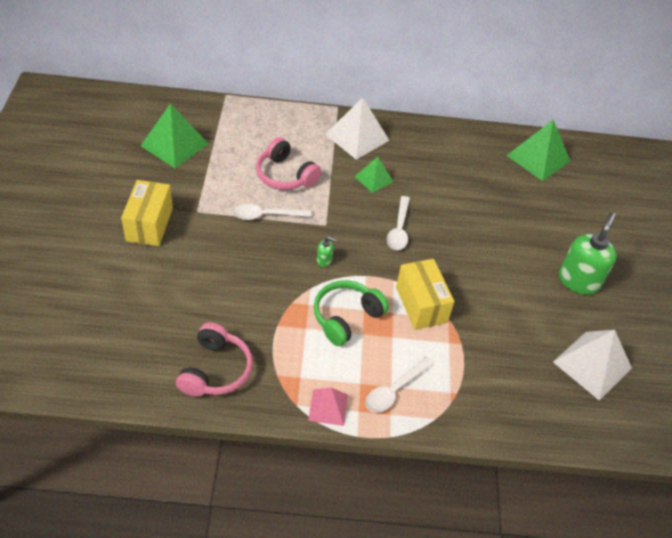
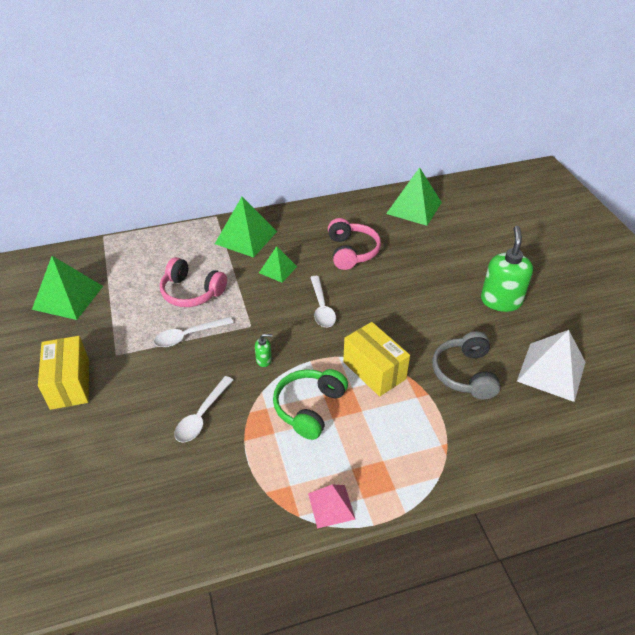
camera: 15 degrees left, 5 degrees down
pink headphones [176,322,253,397] -> pink headphones moved to [328,218,381,270]
white pyramid [325,97,390,160] -> green pyramid [215,197,277,258]
white spoon [365,357,434,413] -> white spoon moved to [174,376,233,443]
none -> grey headphones [432,331,500,399]

